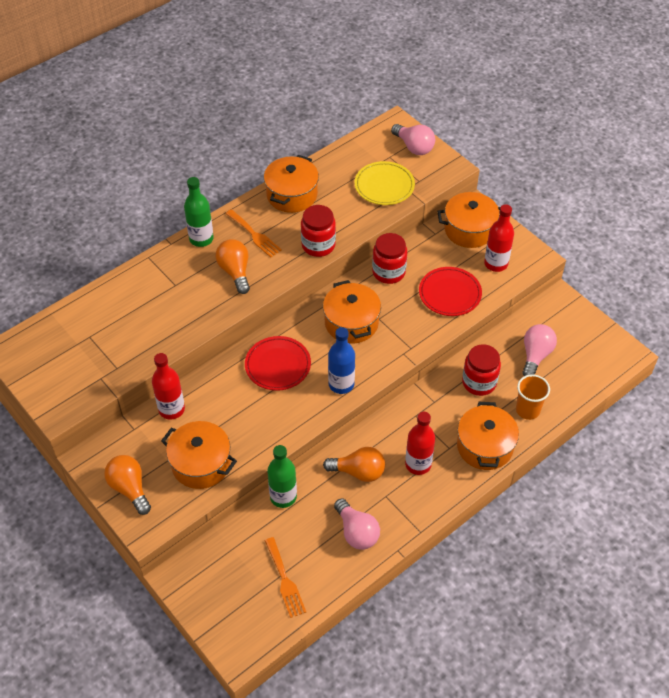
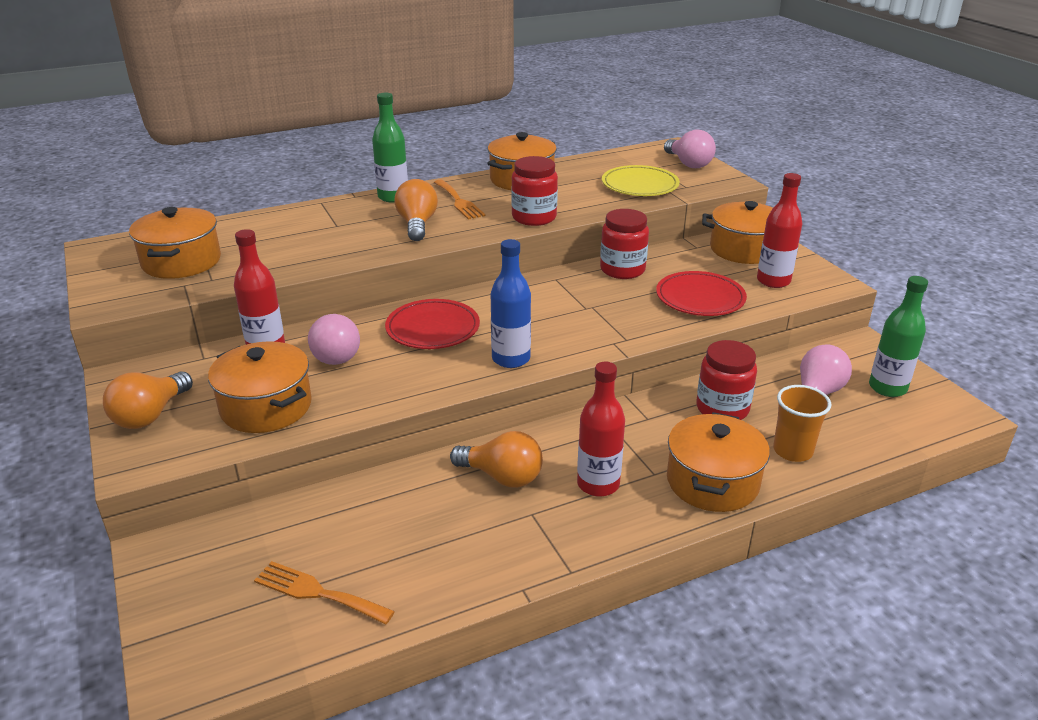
camera: 15 degrees right, 20 degrees down
orange light bulb [104,455,151,515] -> orange light bulb turned 135 degrees counterclockwise [103,371,193,429]
orange fork [265,537,306,618] -> orange fork turned 120 degrees clockwise [254,561,395,625]
green bottle [267,445,297,508] -> green bottle moved to [869,276,928,397]
orange pot [323,280,381,344] -> orange pot moved to [129,207,221,279]
pink light bulb [334,498,380,550] -> pink light bulb moved to [308,314,360,365]

